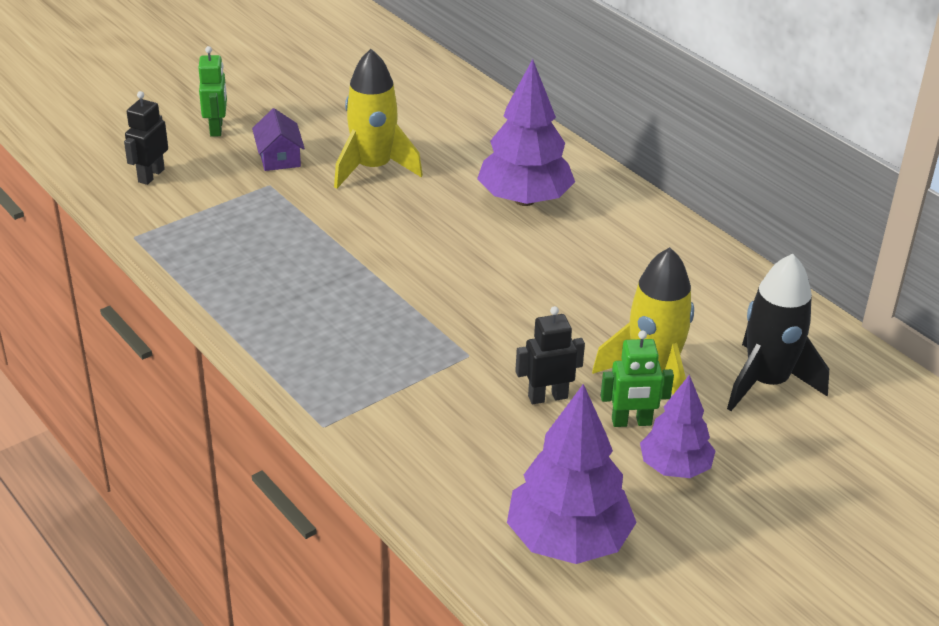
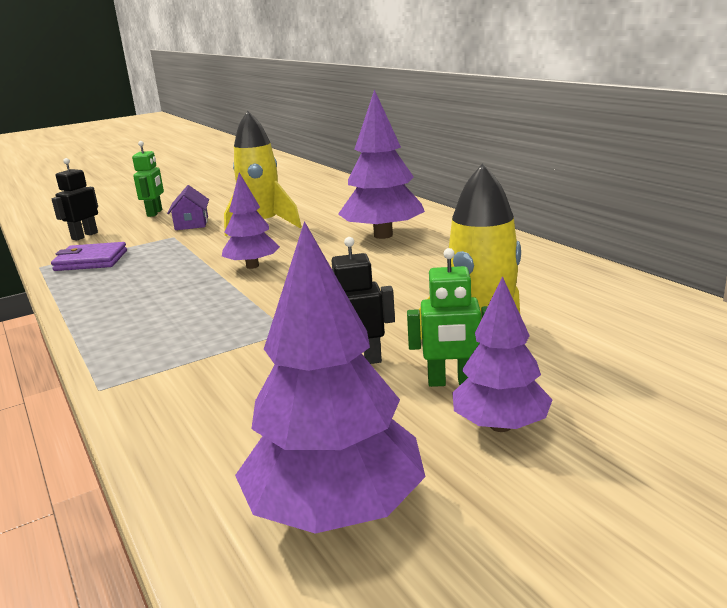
camera: 10 degrees right, 15 degrees down
black rocket [727,254,829,411] -> none
none -> purple wallet [51,242,127,271]
none -> purple tree [222,173,280,269]

